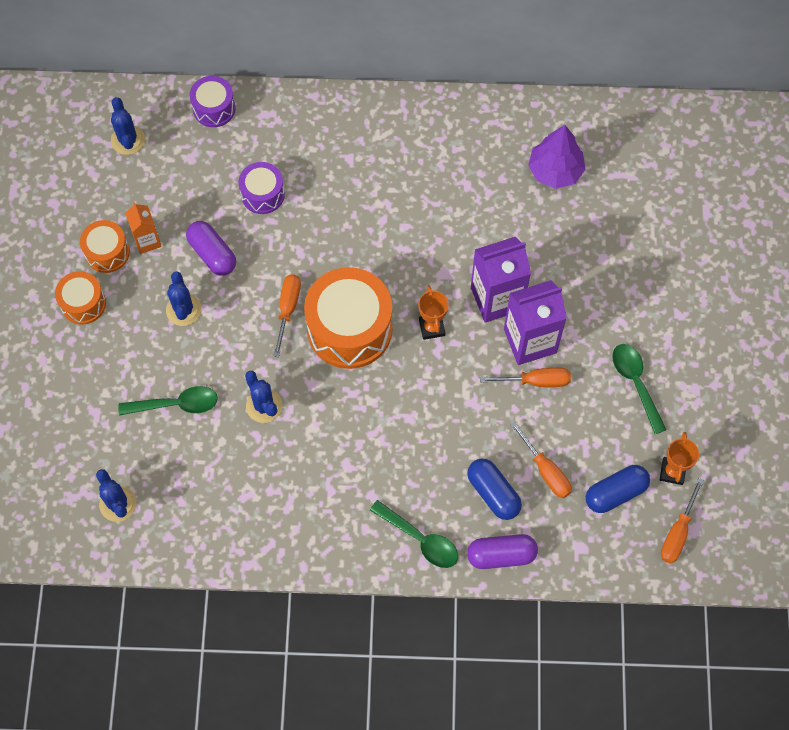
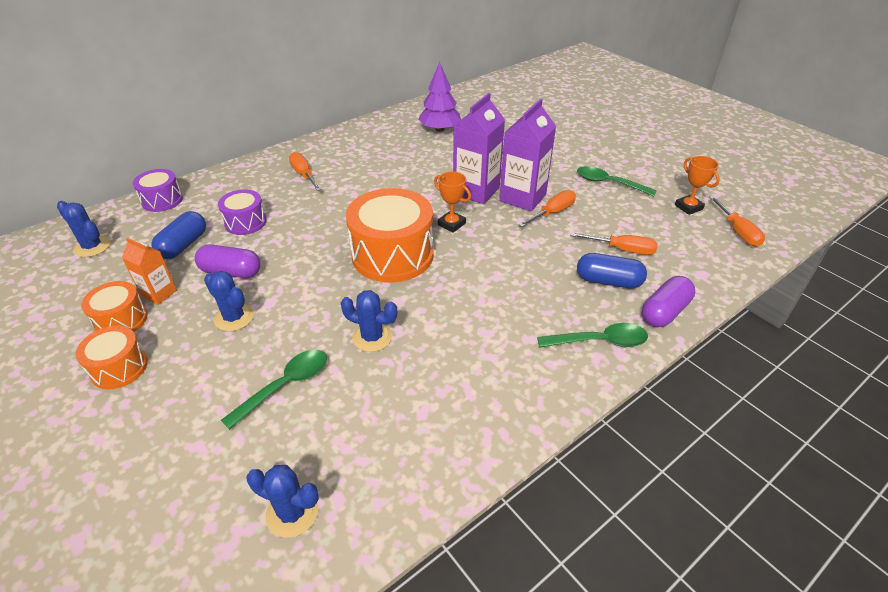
camera: 40 degrees left, 25 degrees down
orange screwdriver [273,274,301,357] -> orange screwdriver moved to [289,152,322,191]
blue capsule [586,465,650,513] -> blue capsule moved to [151,211,206,259]

